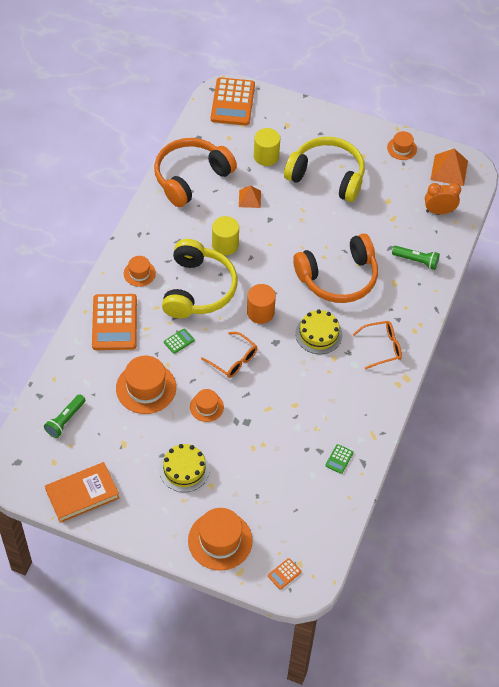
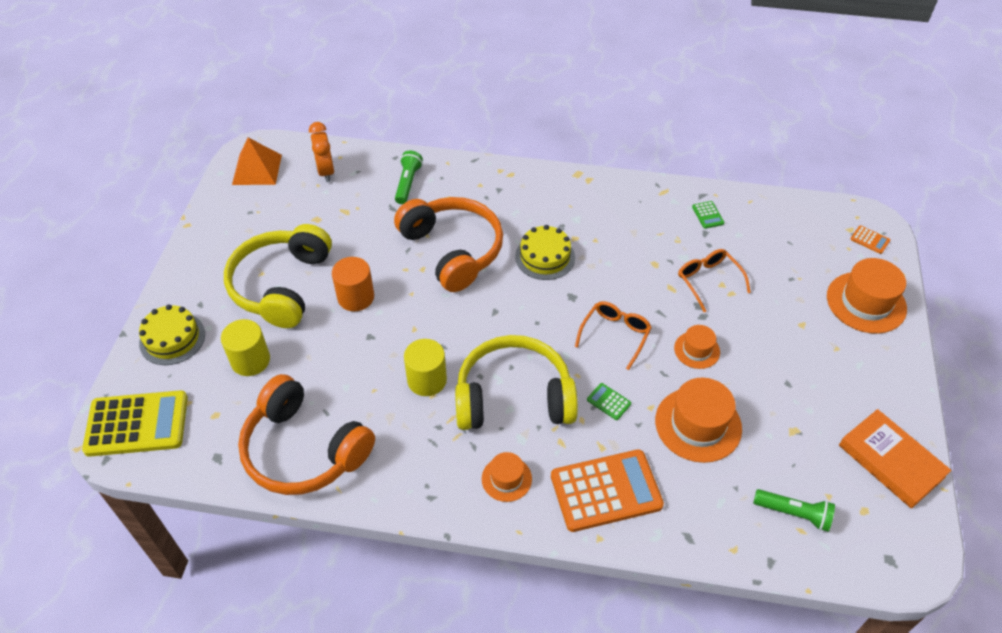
camera: 100 degrees left, 5 degrees down
yellow cake [159,444,210,492] -> yellow cake moved to [139,305,205,365]
orange calculator [211,77,255,126] -> yellow calculator [82,390,188,457]
orange pyramid [239,185,261,208] -> none
orange cylinder [247,284,276,324] -> orange cylinder moved to [332,257,374,311]
green calculator [325,444,354,474] -> green calculator turned 60 degrees clockwise [692,201,724,229]
orange glasses [353,321,402,370] -> orange glasses moved to [678,249,751,312]
orange hat [387,131,417,160] -> none

